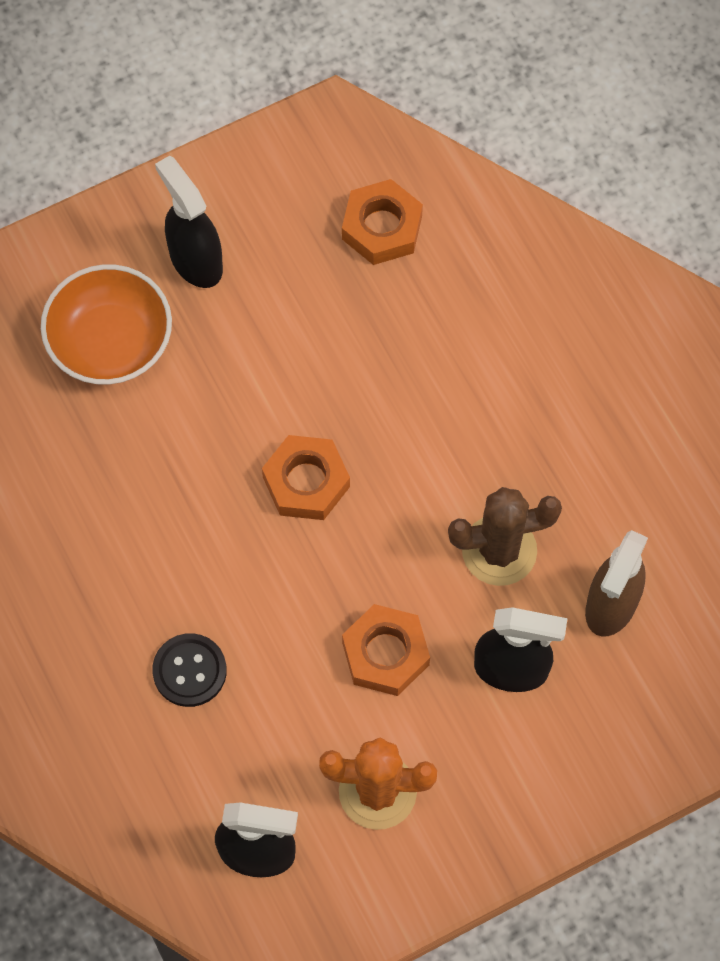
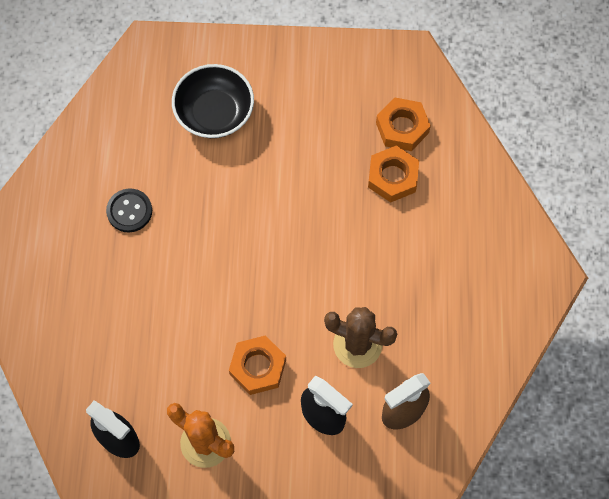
camera: 30 degrees right, 0 degrees up
orange bowl [41,264,172,385] -> black bowl [172,64,254,138]
black button [152,633,227,707] -> black button moved to [106,189,152,232]
black spray bottle [155,156,223,288] -> none
orange nut [262,435,350,520] -> orange nut moved to [368,145,419,203]

